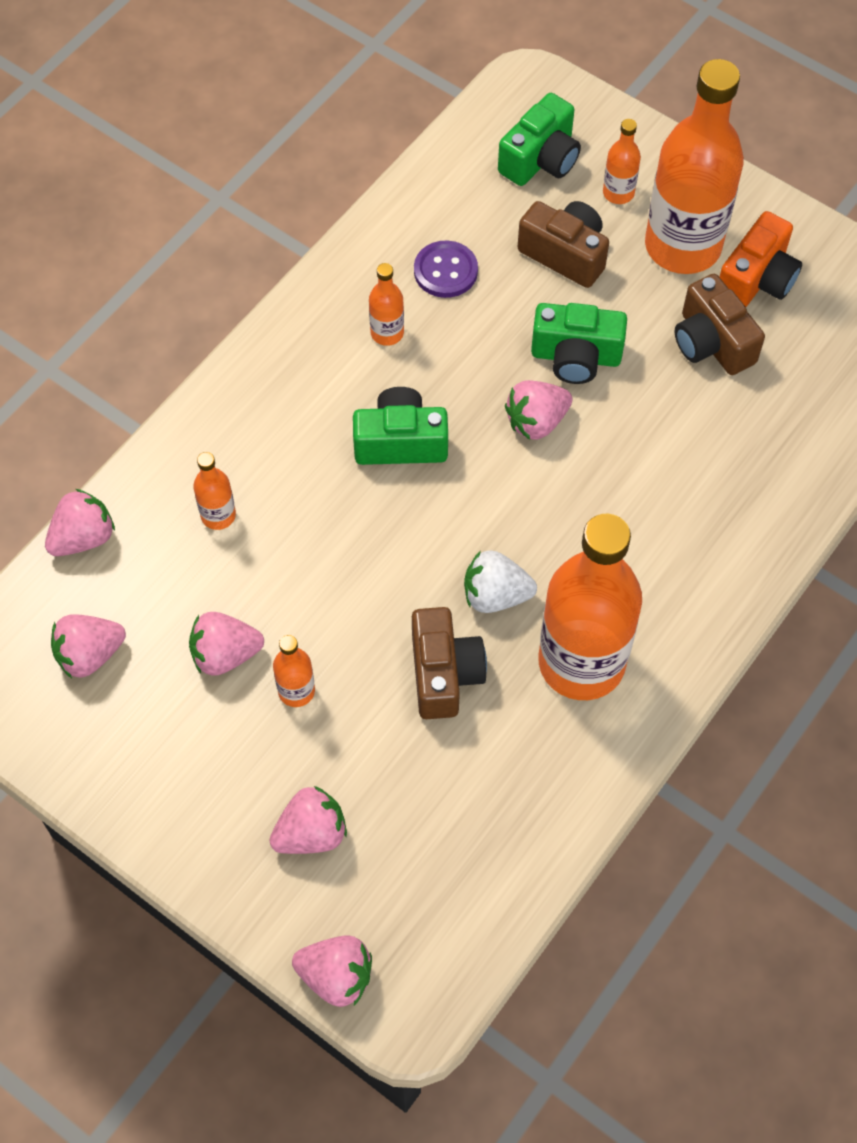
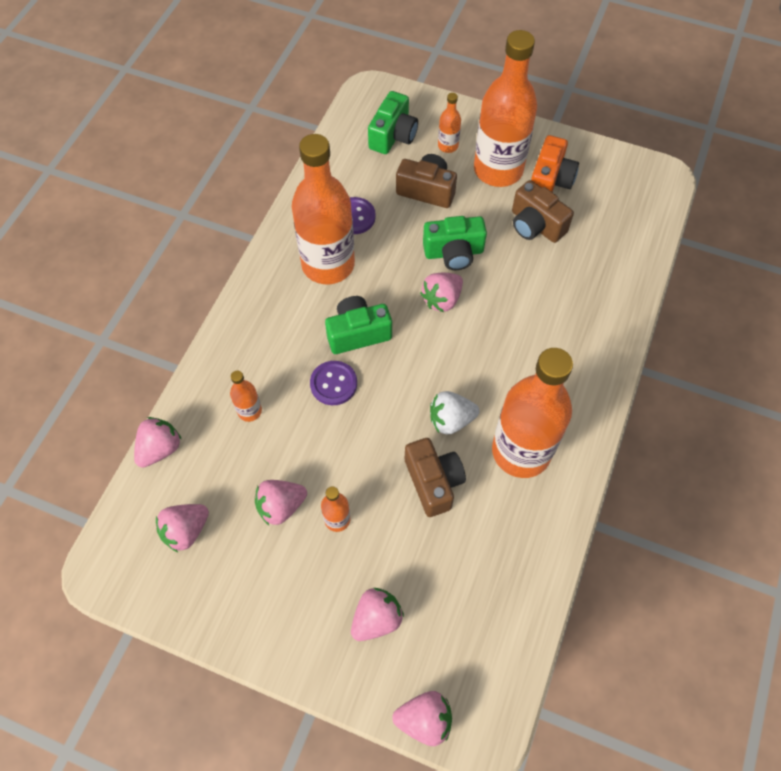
camera: 15 degrees left, 0 degrees up
orange bottle [369,263,404,346] -> orange bottle [292,134,355,284], size x2.38
none -> purple button [310,361,357,405]

